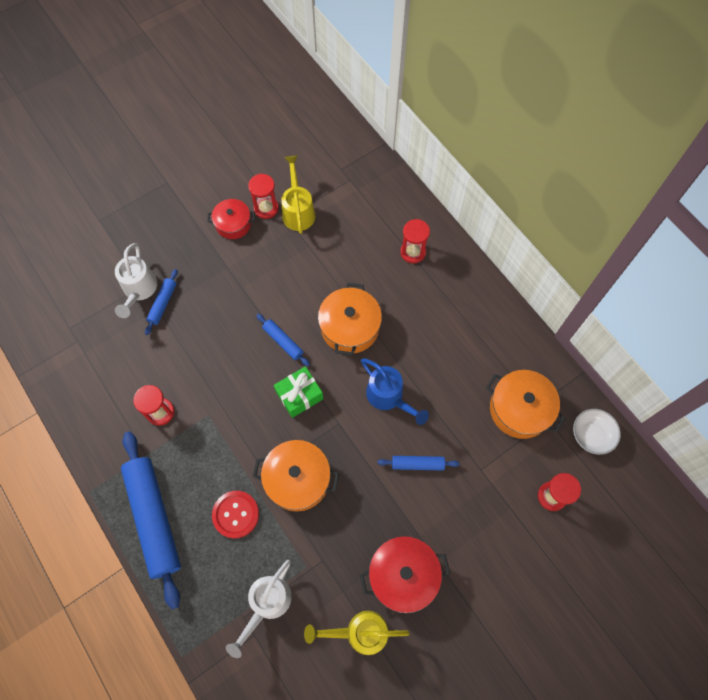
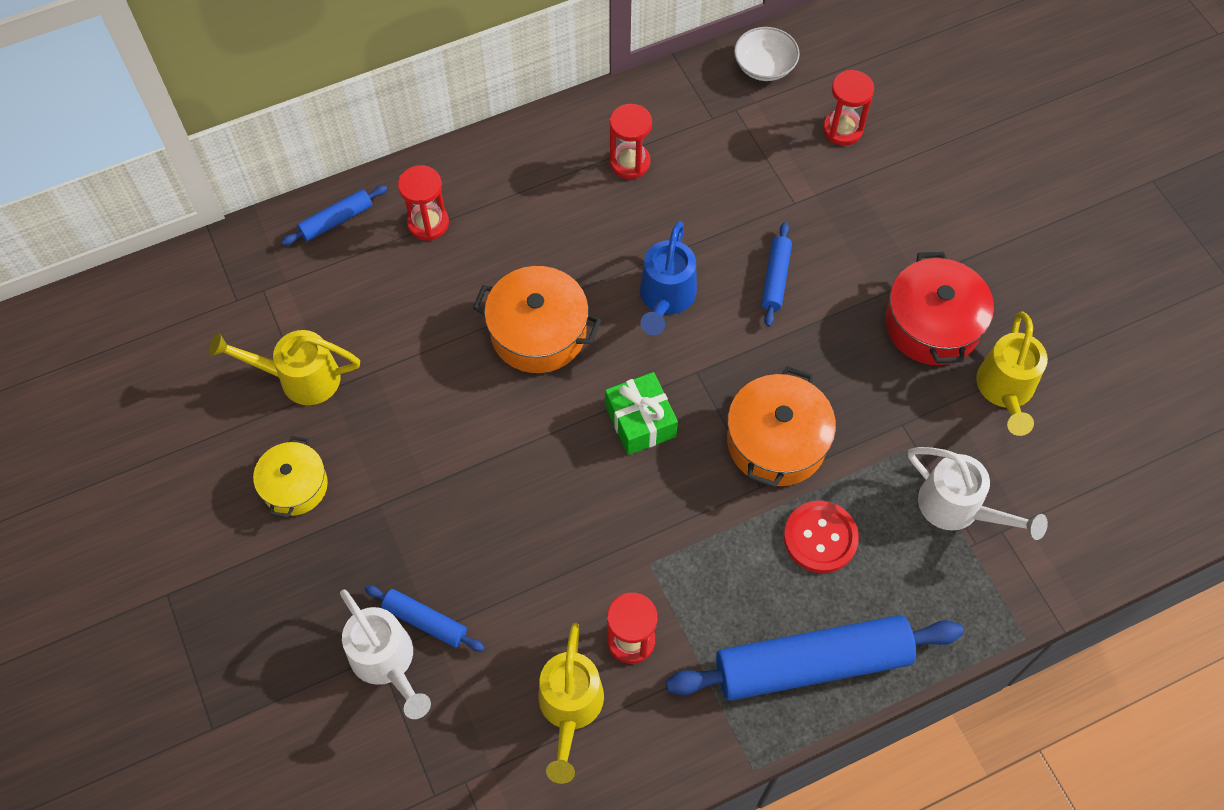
camera: 80 degrees left, 5 degrees down
white watering can [115,243,157,318] -> white watering can turned 45 degrees clockwise [340,589,431,719]
red pot [207,199,255,239] -> yellow pot [253,436,328,517]
red hourglass [248,174,279,219] -> red hourglass moved to [610,104,652,179]
blue rolling pin [256,314,310,366] -> blue rolling pin moved to [281,185,387,245]
blue watering can [361,359,429,425] -> blue watering can turned 135 degrees clockwise [640,221,697,335]
orange pot [486,370,566,439] -> none
none -> yellow watering can [539,623,604,784]

